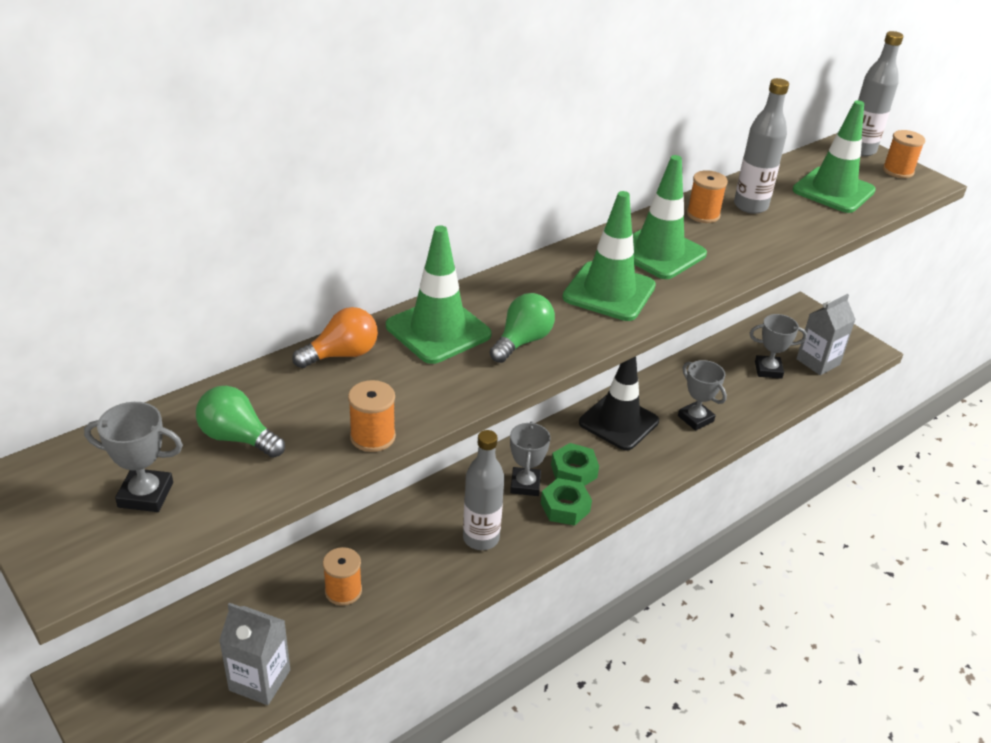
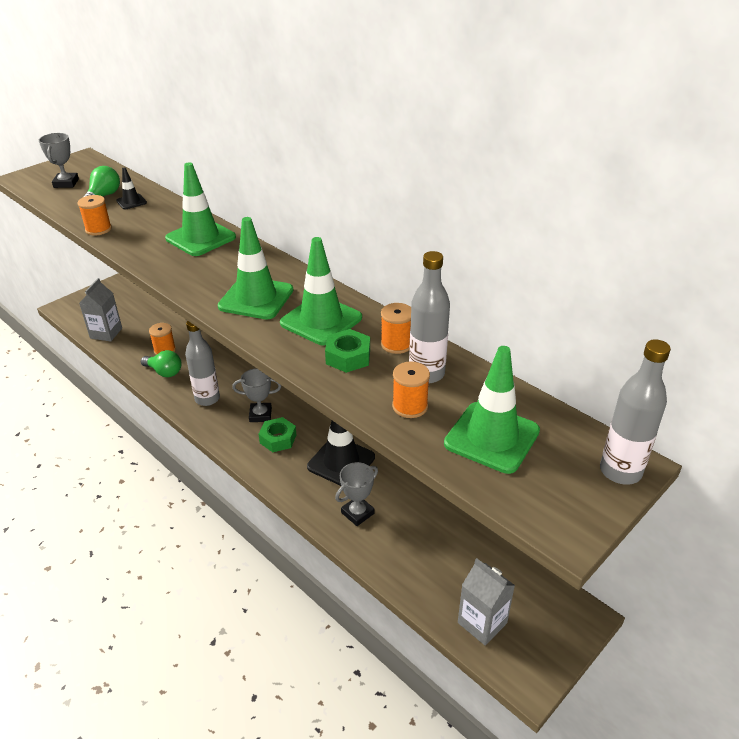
camera: 85 degrees right, 0 degrees up
orange light bulb [292,307,378,368] -> none
green light bulb [490,293,555,363] -> green light bulb moved to [141,350,182,377]
green nut [541,478,592,526] -> green nut moved to [325,329,370,373]
grey trophy [750,314,807,379] -> none
orange spool [883,130,925,178] -> orange spool moved to [392,362,430,418]
none -> black traffic cone [116,167,147,209]

